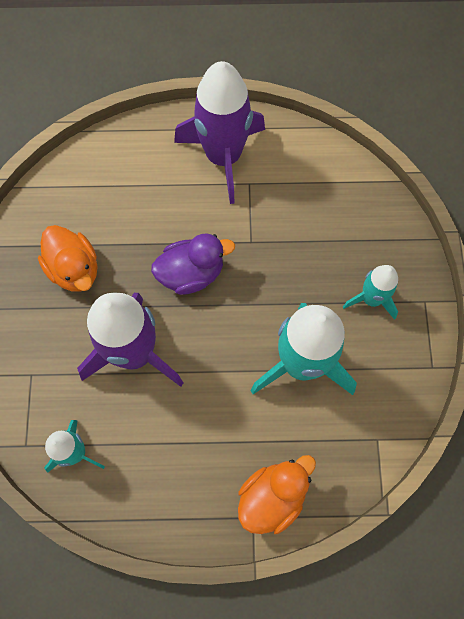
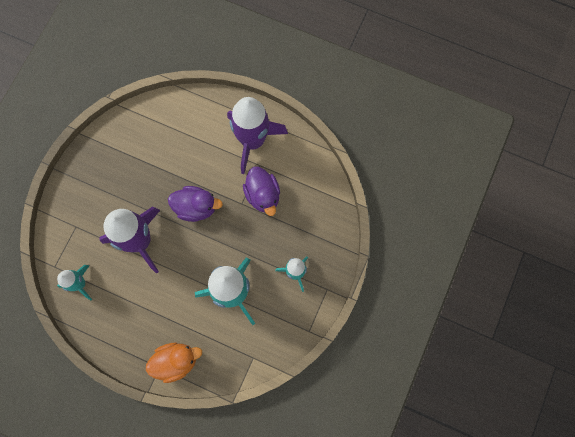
camera: 25 degrees right, 5 degrees up
orange duck [38,225,98,292] -> none
none -> purple duck [243,167,280,216]

